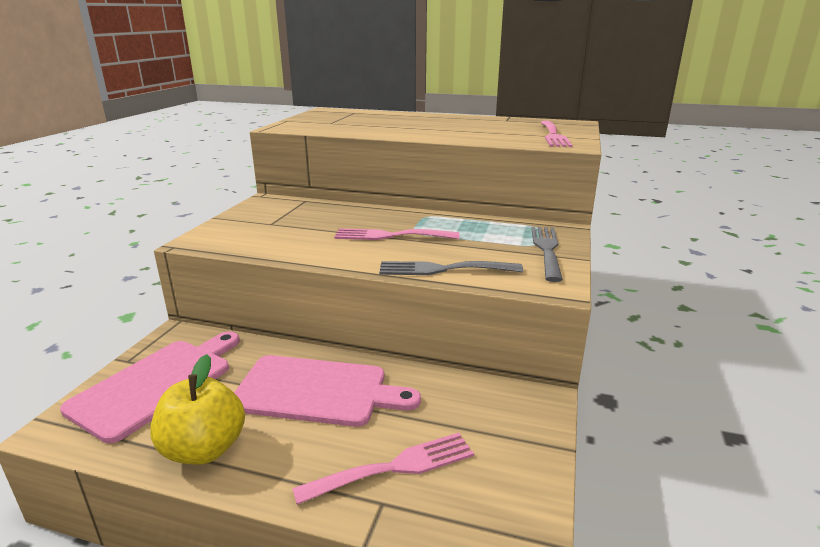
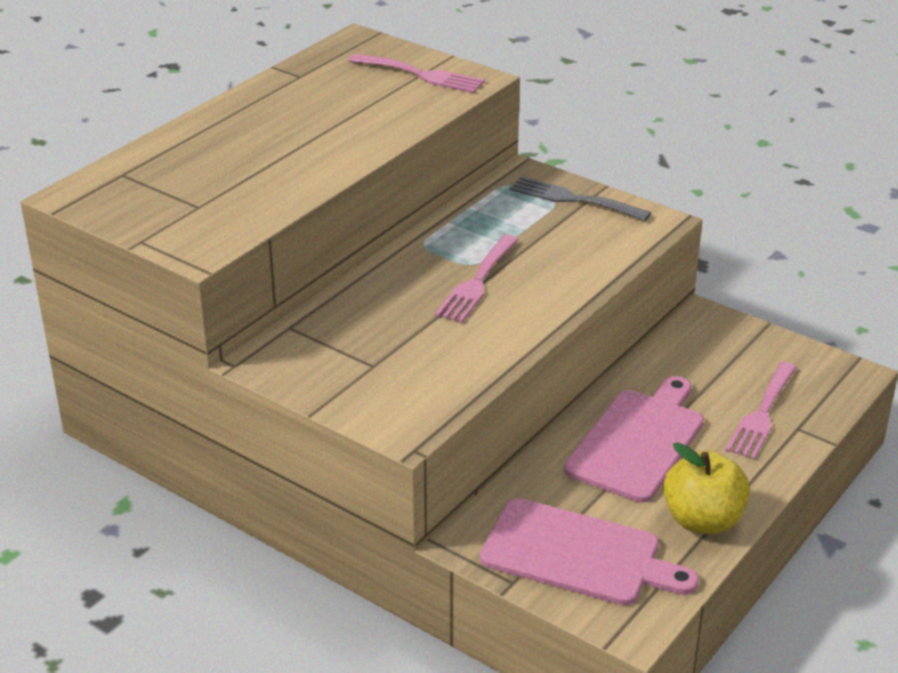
camera: 70 degrees left, 10 degrees up
pink cutting board [60,331,240,443] -> pink cutting board turned 150 degrees clockwise [480,498,699,605]
pink fork [292,433,474,505] -> pink fork turned 150 degrees counterclockwise [725,362,797,459]
grey fork [379,261,523,275] -> none

